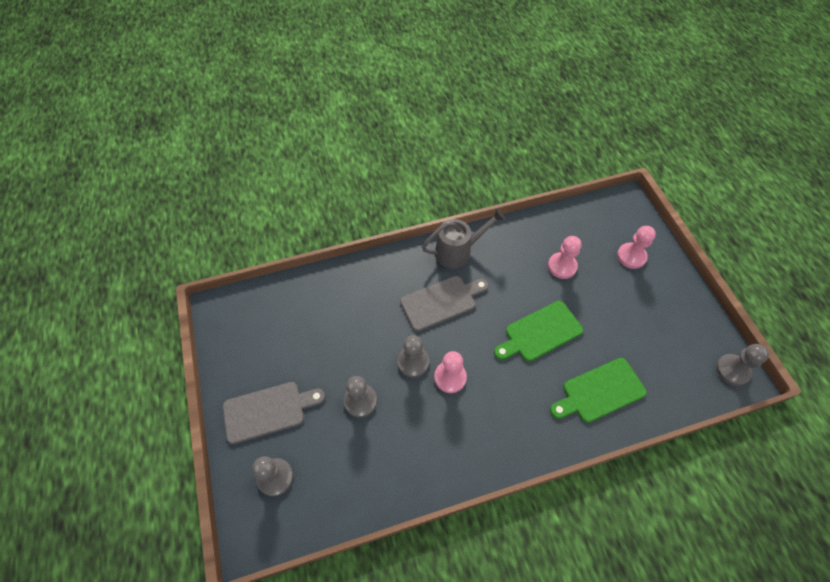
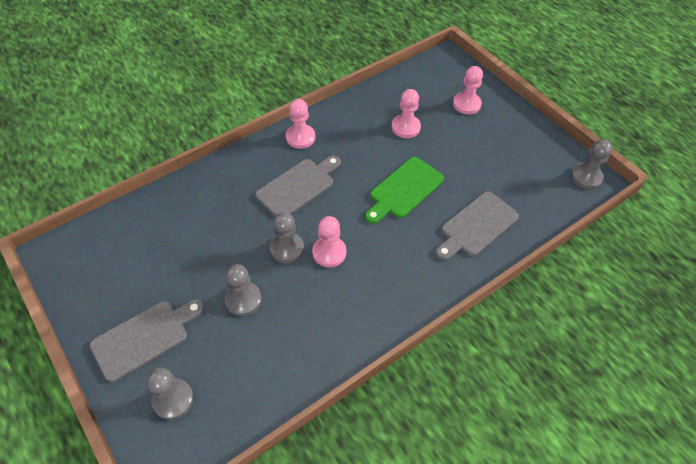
camera: 20 degrees left, 5 degrees down
grey watering can [422,208,505,269] -> pink pawn [286,99,315,149]
green cutting board [550,358,647,423] -> grey cutting board [436,191,519,260]

